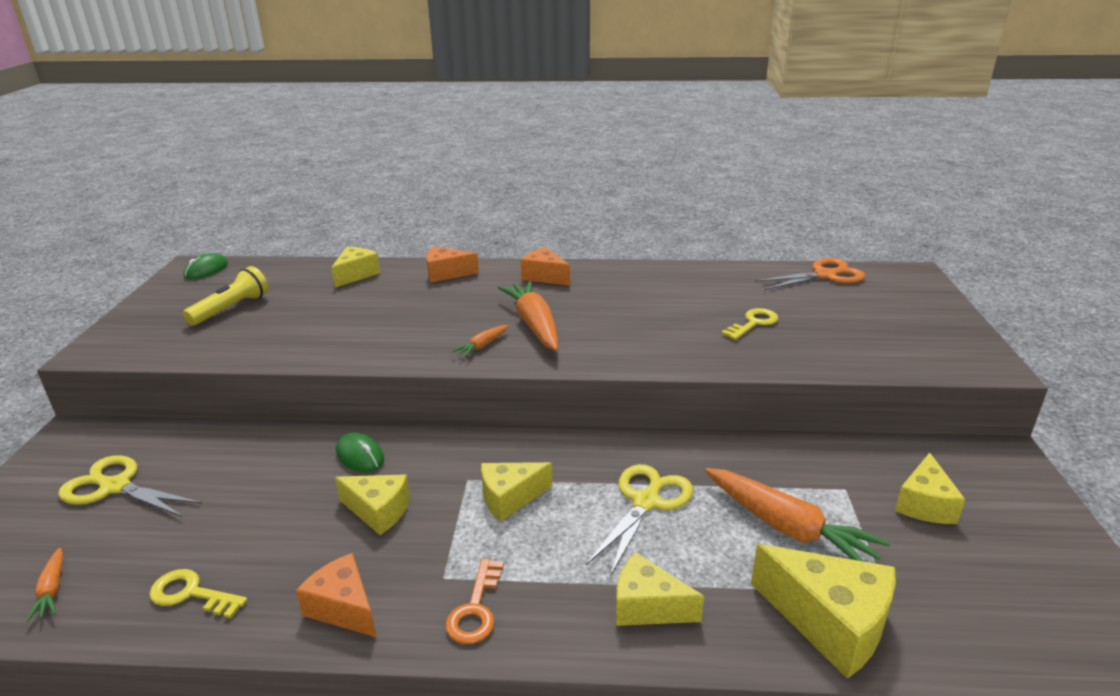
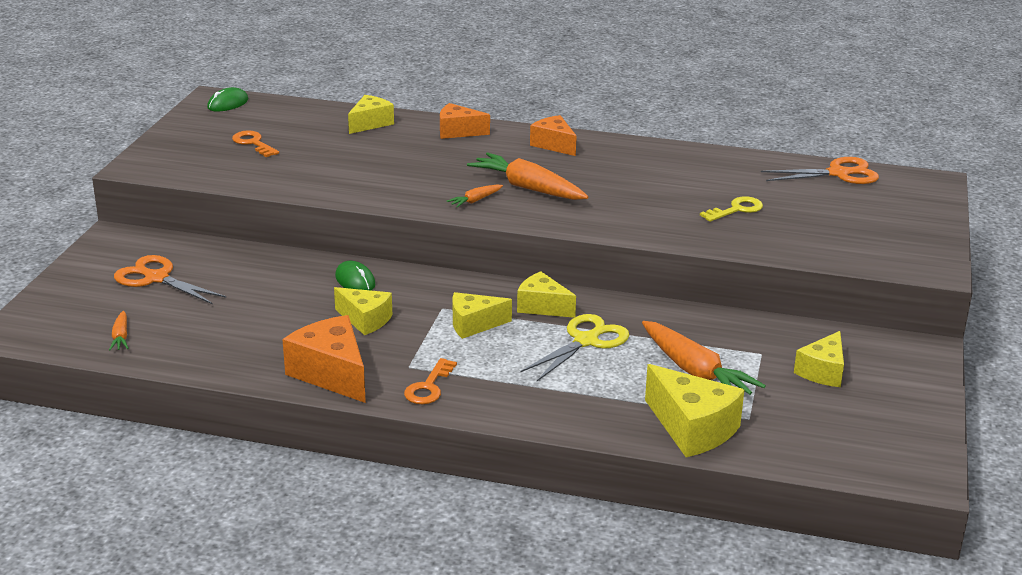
camera: 10 degrees right, 0 degrees up
yellow scissors [58,455,202,517] -> orange scissors [114,255,226,304]
yellow key [149,569,248,618] -> none
yellow flashlight [183,266,269,325] -> orange key [232,131,279,157]
orange cheese [296,553,376,637] -> orange cheese [282,315,366,403], size x1.54
orange carrot [498,281,559,351] -> orange carrot turned 45 degrees counterclockwise [467,153,588,200]
yellow cheese [616,553,704,626] -> yellow cheese moved to [517,271,576,318]

